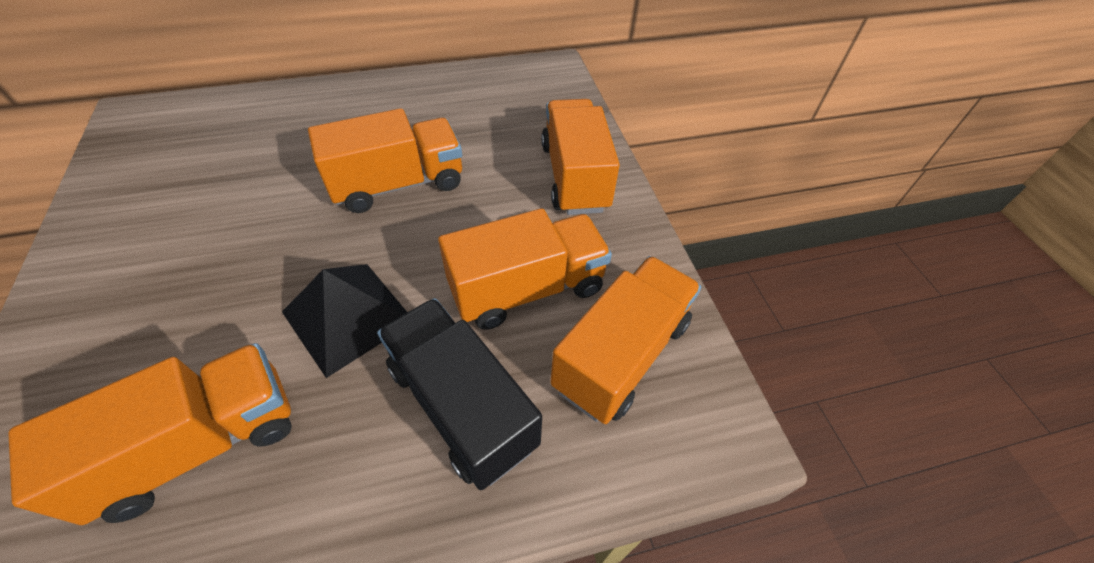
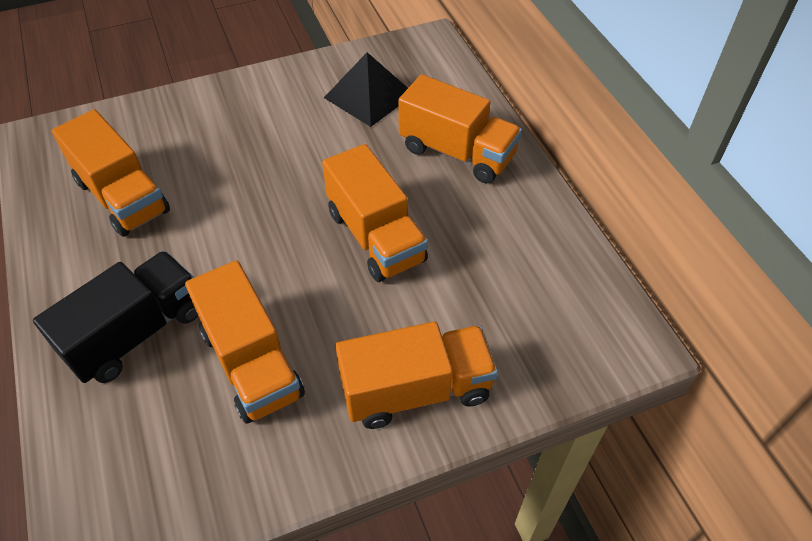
camera: 85 degrees right, 0 degrees up
black pyramid [282,264,407,378] -> black pyramid moved to [324,52,408,127]
orange truck [550,256,701,424] -> orange truck moved to [398,74,522,183]

